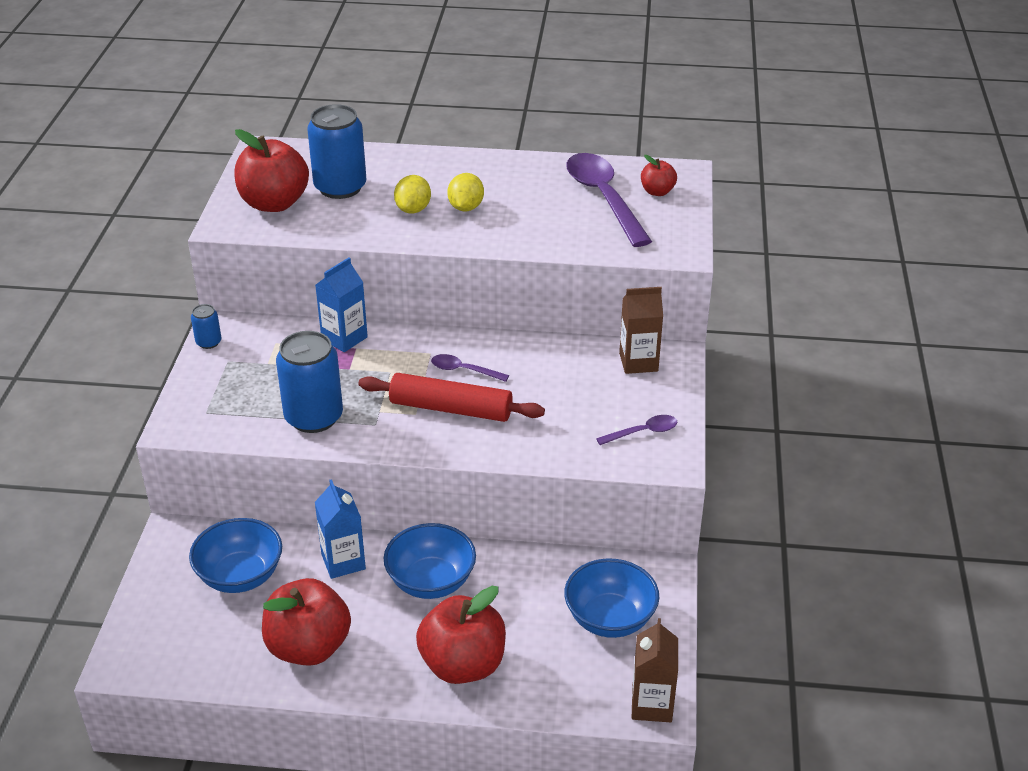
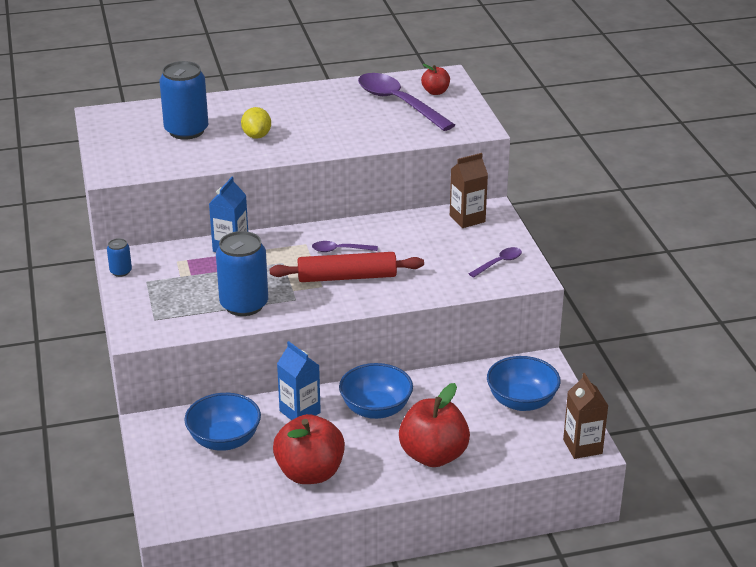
camera: 20 degrees left, 5 degrees down
red apple [234,129,309,212] -> none
yellow lemon [447,173,484,212] -> none

